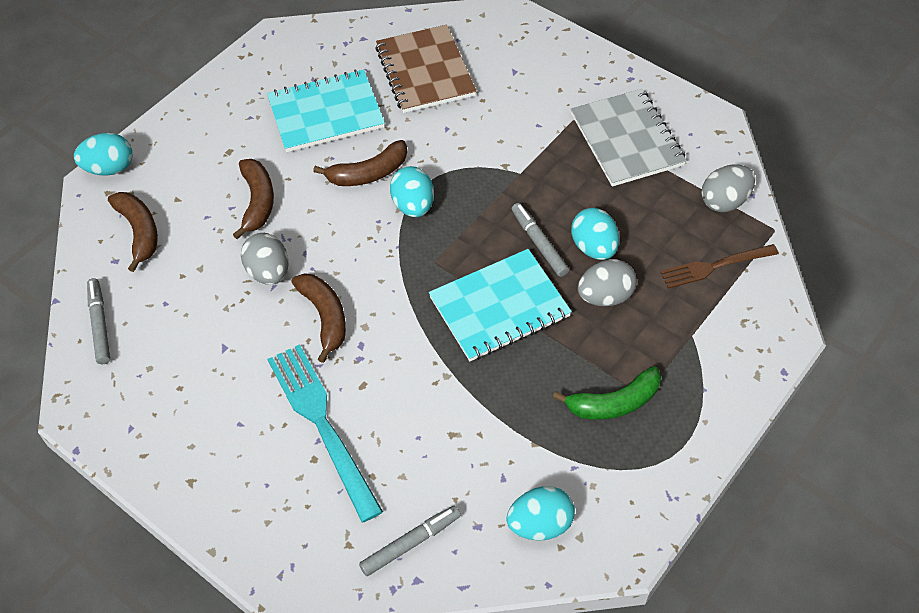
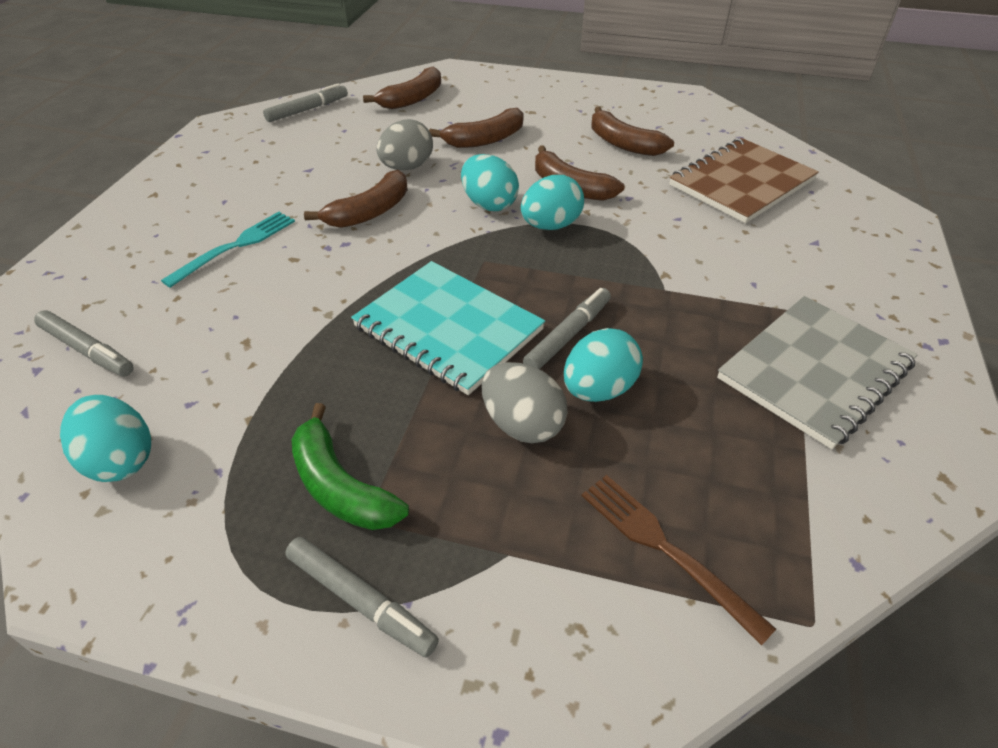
camera: 65 degrees right, 10 degrees down
turquoise egg [74,133,132,176] -> turquoise egg moved to [461,154,519,211]
turquoise notebook [267,70,385,152] -> brown banana [592,106,674,156]
turquoise fork [268,344,383,522] -> turquoise fork [161,212,295,288], size x0.62
grey egg [701,164,755,212] -> none
none -> grey marker [285,537,439,658]

